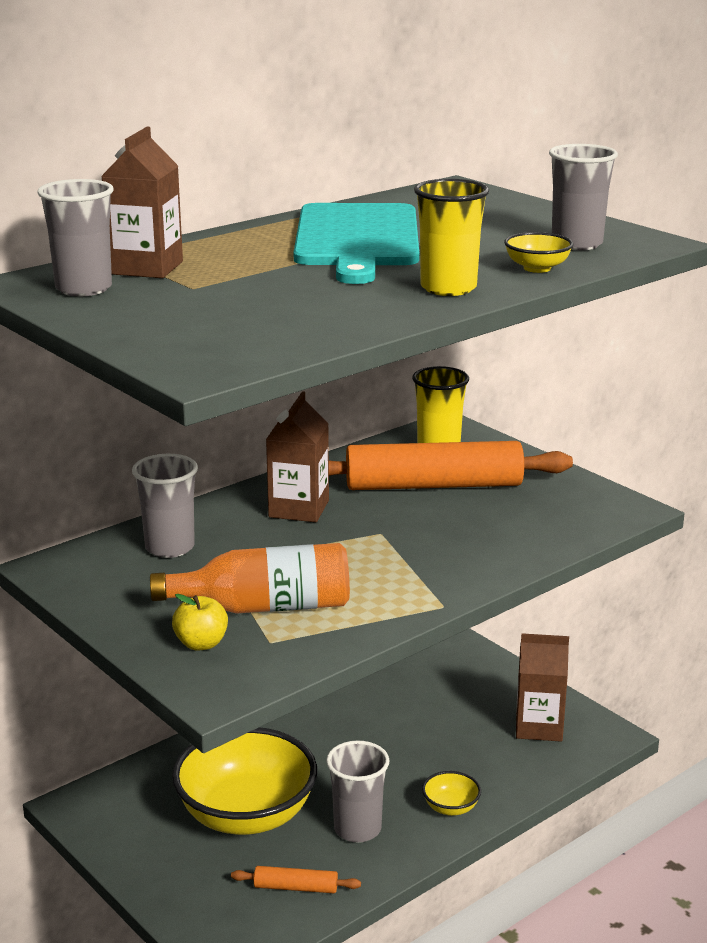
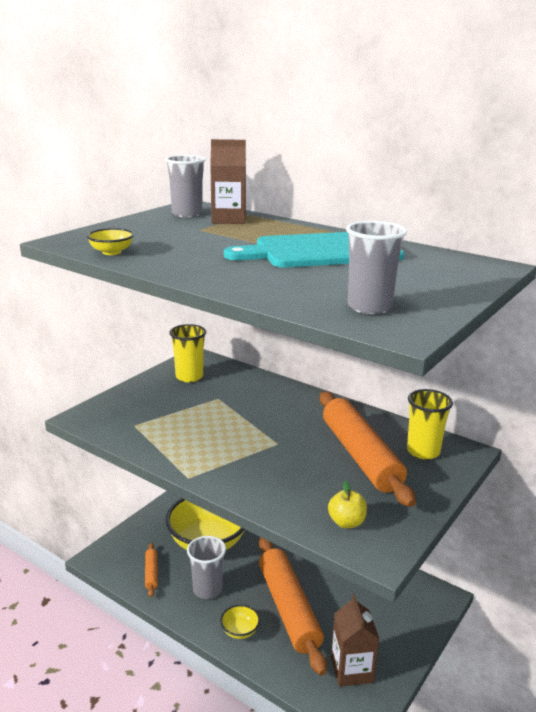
camera: 75 degrees right, 0 degrees up
grey cup [132,454,198,558] -> none
orange bottle [150,543,350,614] -> none
yellow apple [172,594,228,650] -> yellow apple moved to [328,481,367,528]
brown carton [266,391,329,522] -> none
yellow cup [414,179,489,296] -> yellow cup moved to [169,324,206,382]
yellow bowl [504,232,573,273] -> yellow bowl moved to [87,228,134,255]
none -> orange rolling pin [259,537,327,676]

